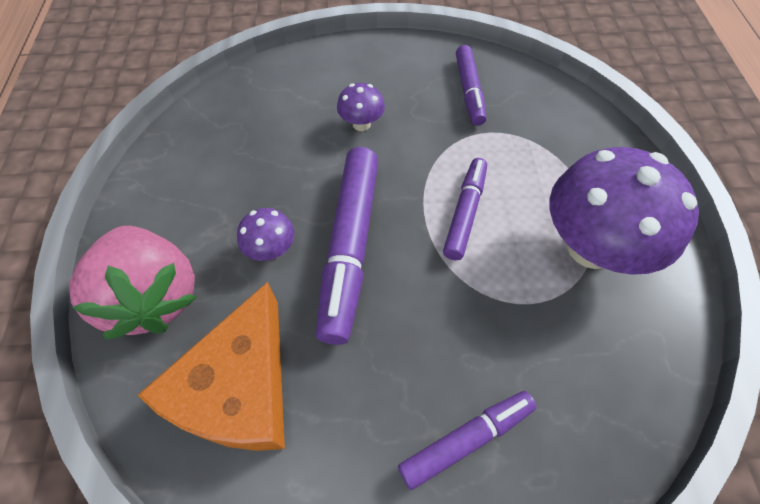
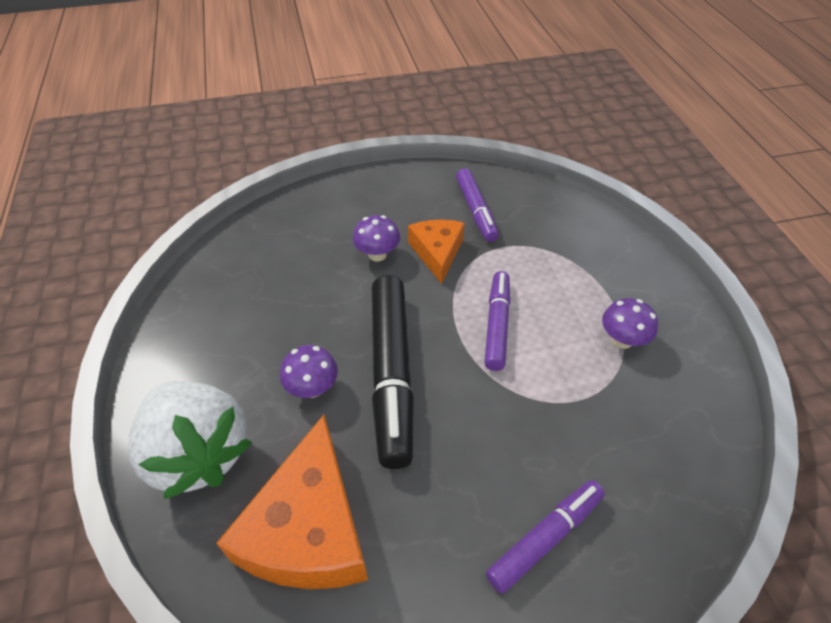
camera: 10 degrees left, 10 degrees down
pink strawberry [69,226,197,340] -> white strawberry [129,381,252,499]
purple marker [316,147,378,345] -> black marker [372,275,414,469]
purple mushroom [550,147,699,275] -> purple mushroom [602,298,658,349], size x0.45
none -> orange cheese [408,220,465,284]

